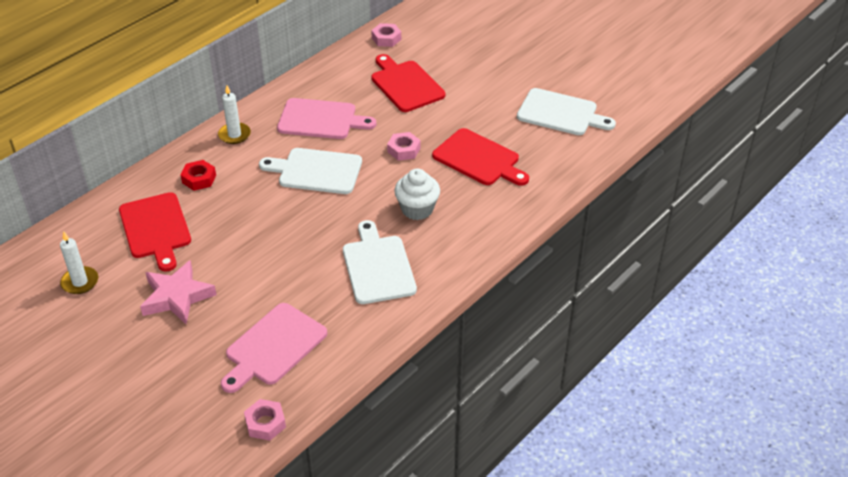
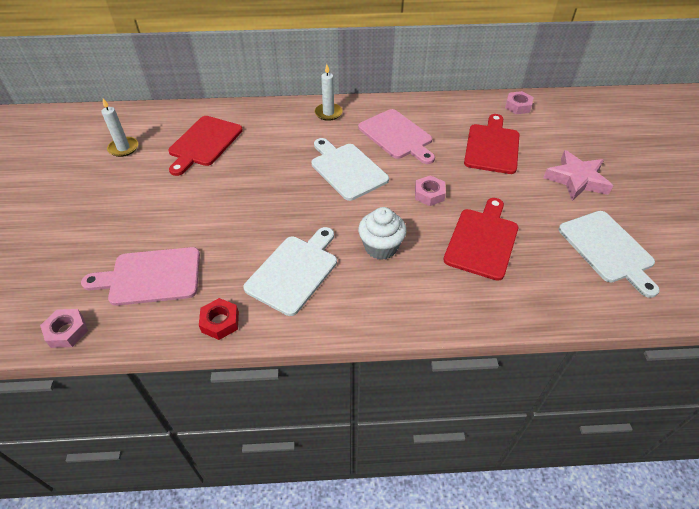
camera: 45 degrees right, 5 degrees up
pink star [140,260,217,324] -> pink star moved to [543,150,613,201]
red nut [181,160,216,191] -> red nut moved to [199,298,239,340]
red cutting board [432,128,529,186] -> red cutting board turned 150 degrees counterclockwise [444,198,518,281]

